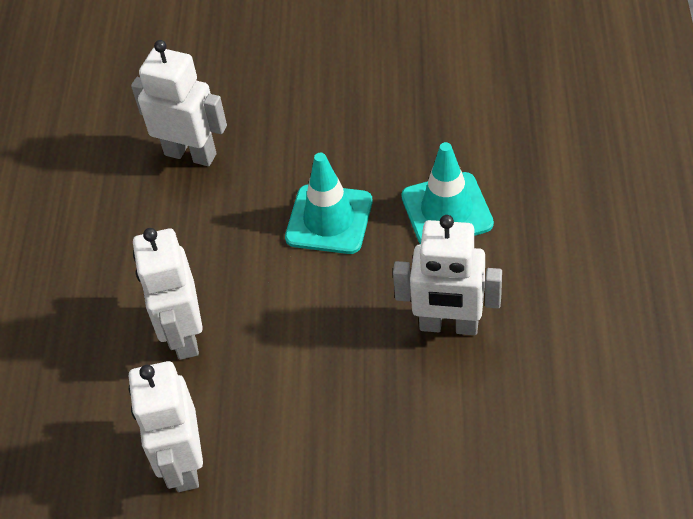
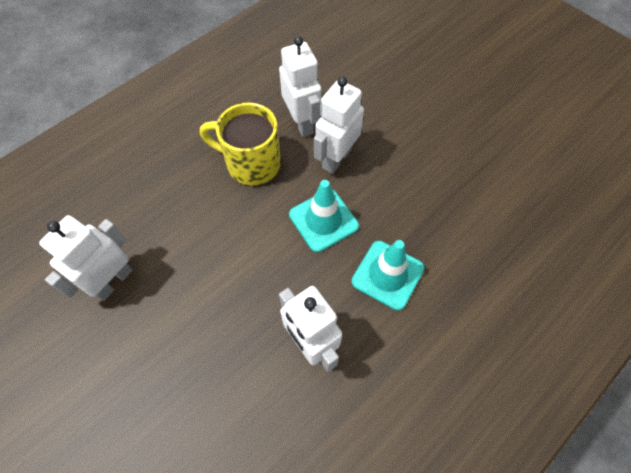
camera: 40 degrees right, 10 degrees up
white robot [133,228,203,360] -> white robot moved to [314,77,364,174]
none -> yellow mug [200,103,281,185]

